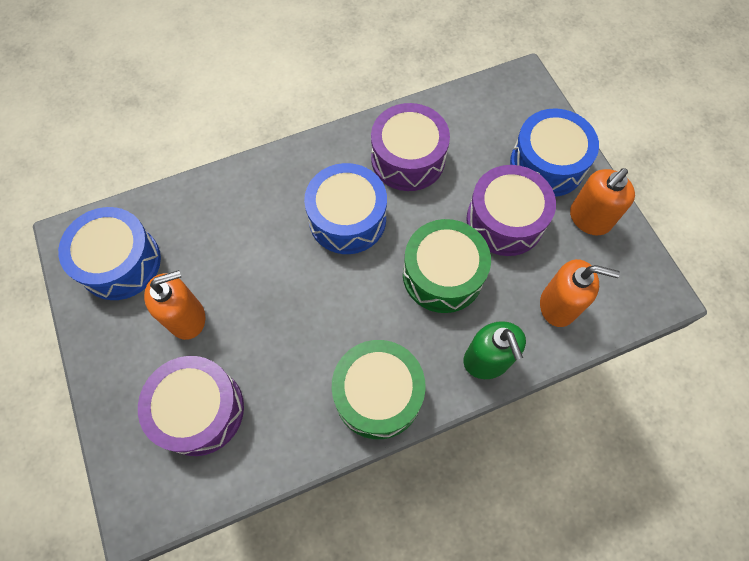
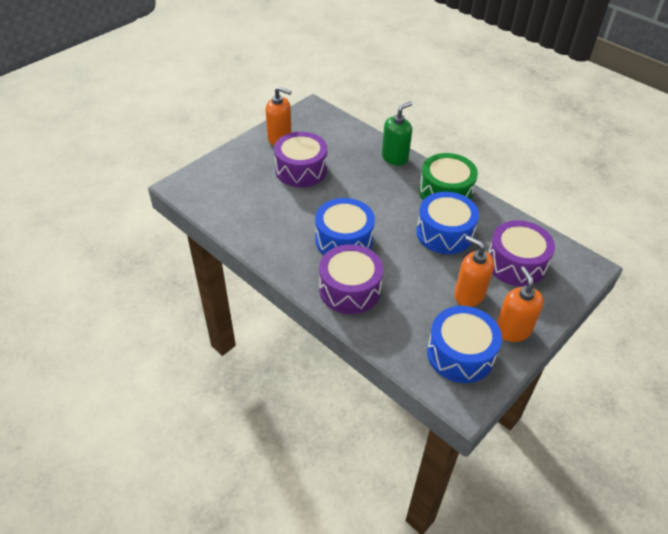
camera: 115 degrees left, 20 degrees down
purple drum [371,103,450,191] -> purple drum moved to [319,244,383,314]
green drum [403,219,491,313] -> none
blue drum [510,108,599,197] -> blue drum moved to [416,192,479,254]
orange soap dispenser [540,259,620,327] -> orange soap dispenser moved to [497,267,544,342]

